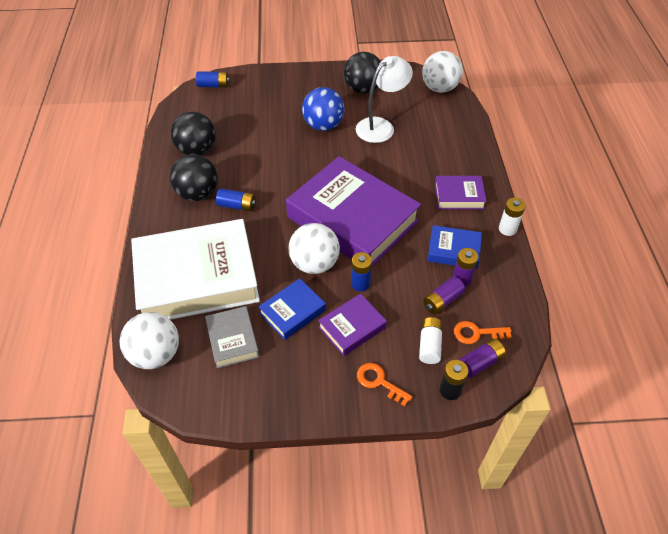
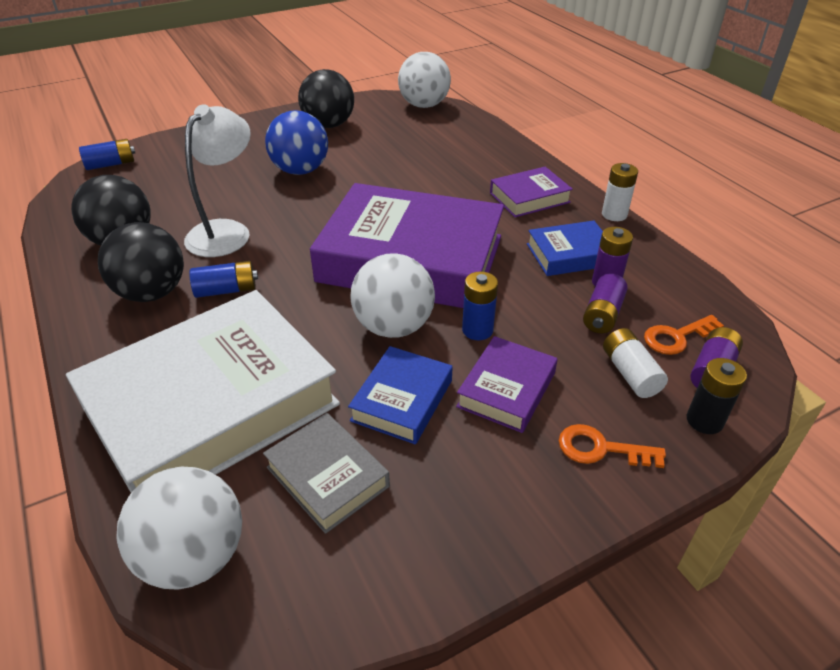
camera: 25 degrees left, 10 degrees down
white lamp [356,56,413,143] -> white lamp moved to [184,104,251,257]

